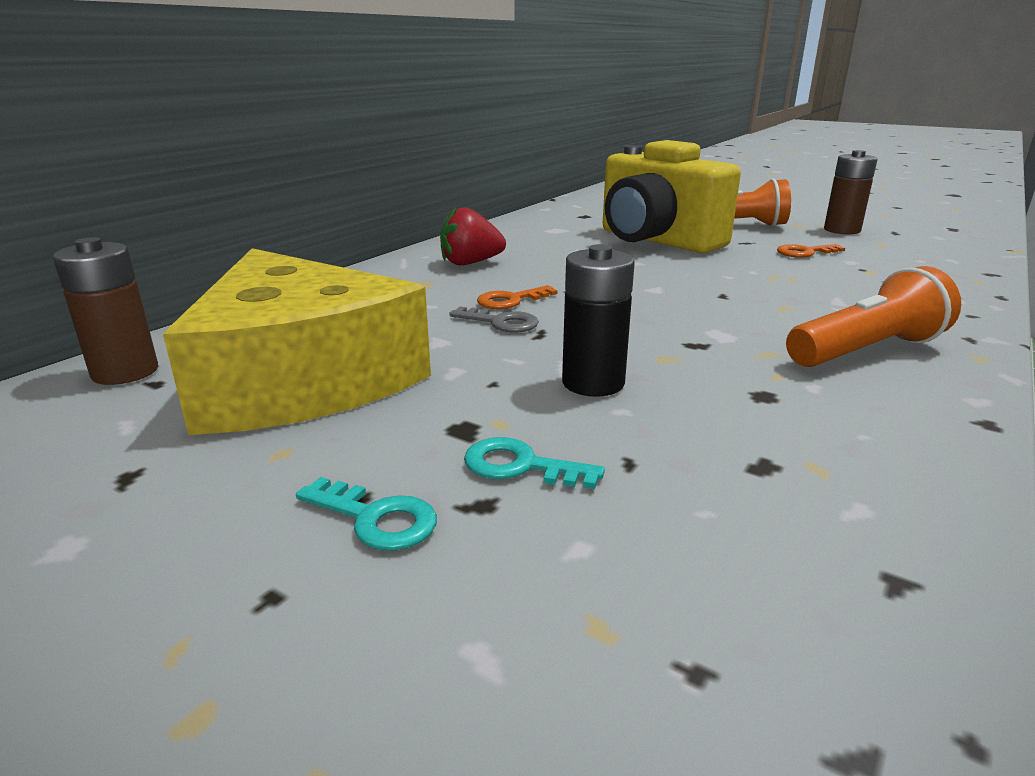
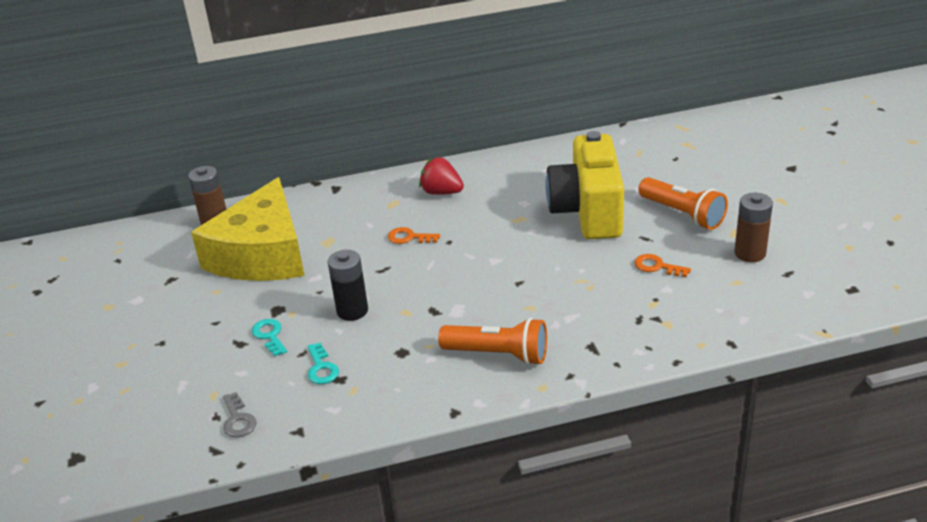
camera: 45 degrees right, 10 degrees up
turquoise key [296,477,437,551] -> turquoise key moved to [307,342,339,384]
grey key [449,306,539,333] -> grey key moved to [223,392,256,438]

